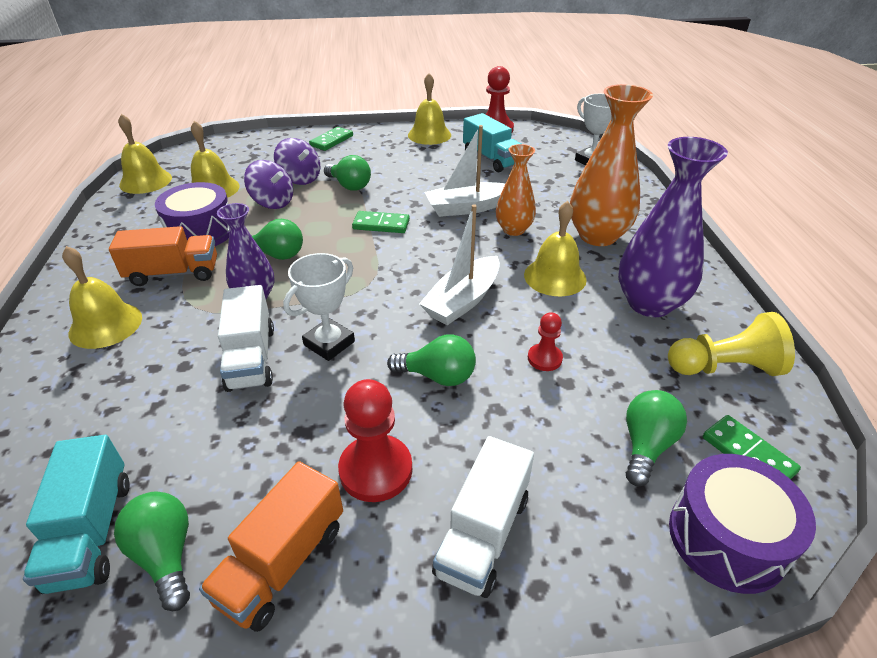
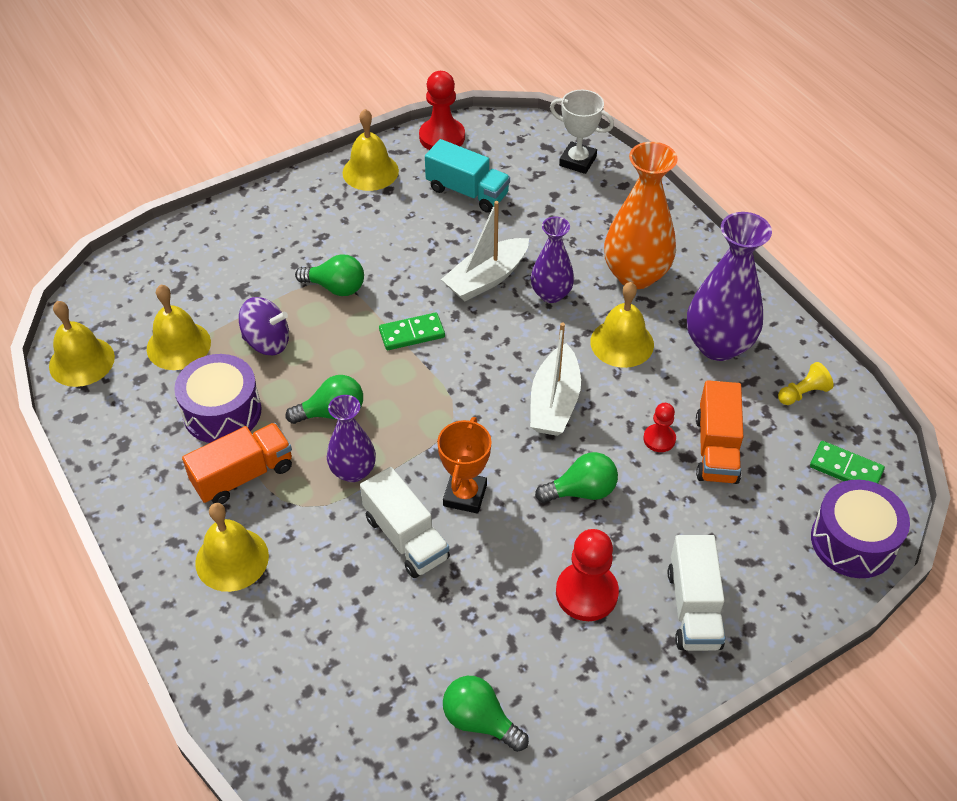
camera: 25 degrees left, 10 degrees up
turquoise truck [23,435,129,594] -> none
orange truck [199,461,343,632] -> orange truck moved to [696,380,743,484]
purple spinning top [274,138,320,185] -> none
white trophy [283,253,355,361] -> orange trophy [437,417,492,514]
green domino [309,127,353,151] -> none
orange vase [496,144,536,236] -> purple vase [531,217,574,303]
green light bulb [626,390,687,486] -> none
yellow pawn [668,312,795,376] -> yellow pawn [778,362,834,405], size x0.57

